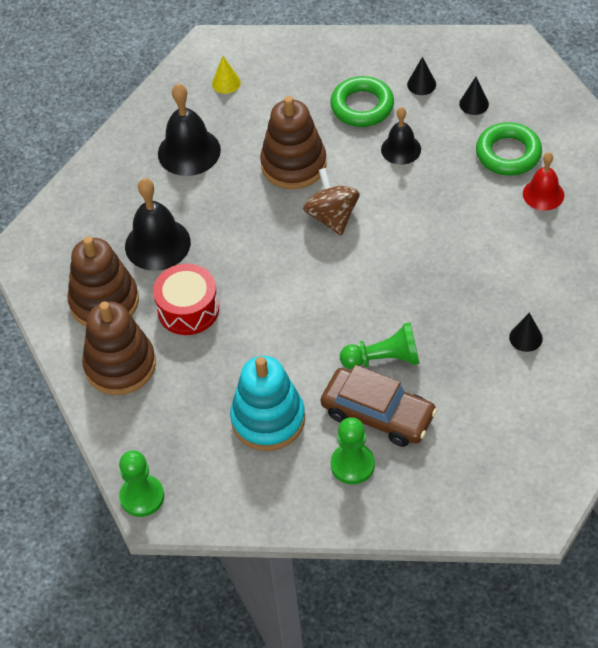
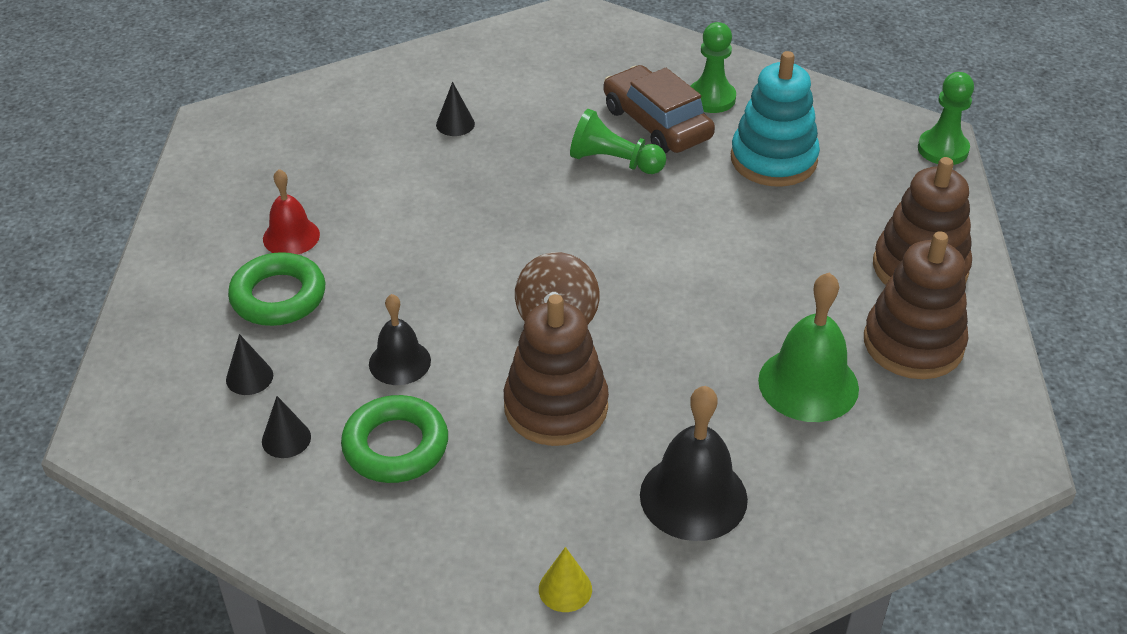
camera: 155 degrees left, 10 degrees down
black bell [125,178,191,271] -> green bell [758,273,859,422]
red drum [153,264,219,335] -> none

